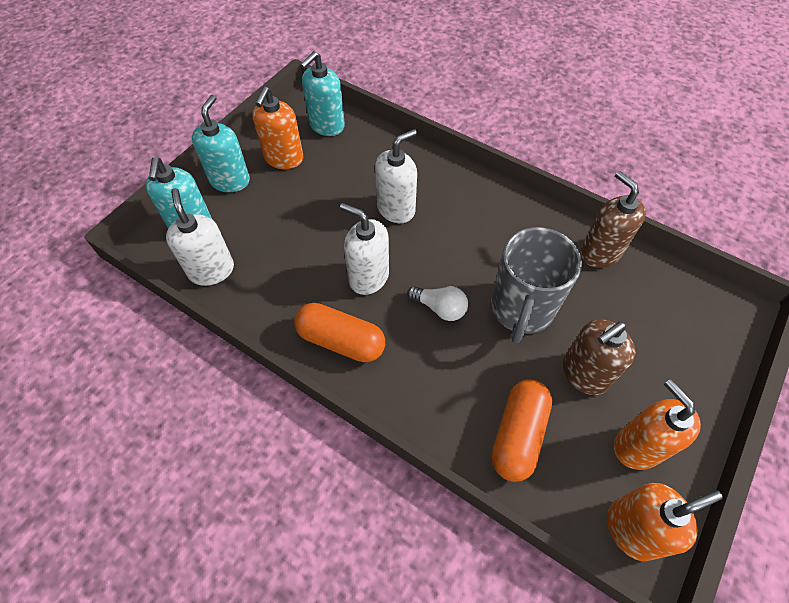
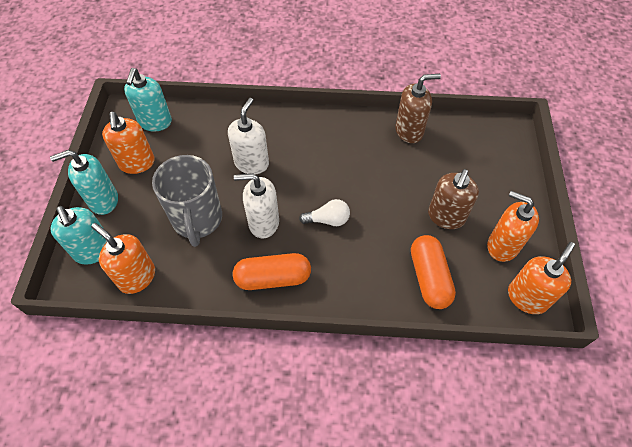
camera: 30 degrees left, 0 degrees up
white soap dispenser [166,188,234,286] -> orange soap dispenser [91,223,155,294]
turquoise soap dispenser [192,95,250,192] -> turquoise soap dispenser turned 90 degrees counterclockwise [50,150,118,215]
grey mug [491,227,582,343] -> grey mug moved to [152,155,222,247]
brown soap dispenser [580,171,646,268] -> brown soap dispenser turned 135 degrees clockwise [395,74,441,143]

